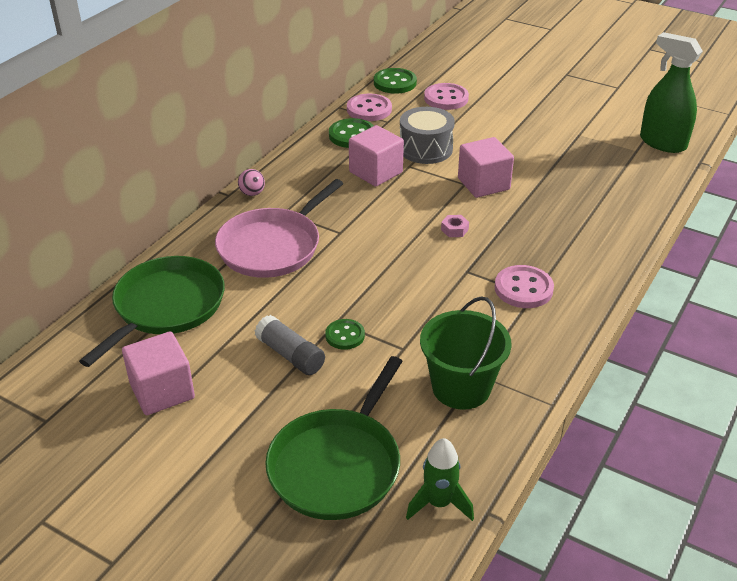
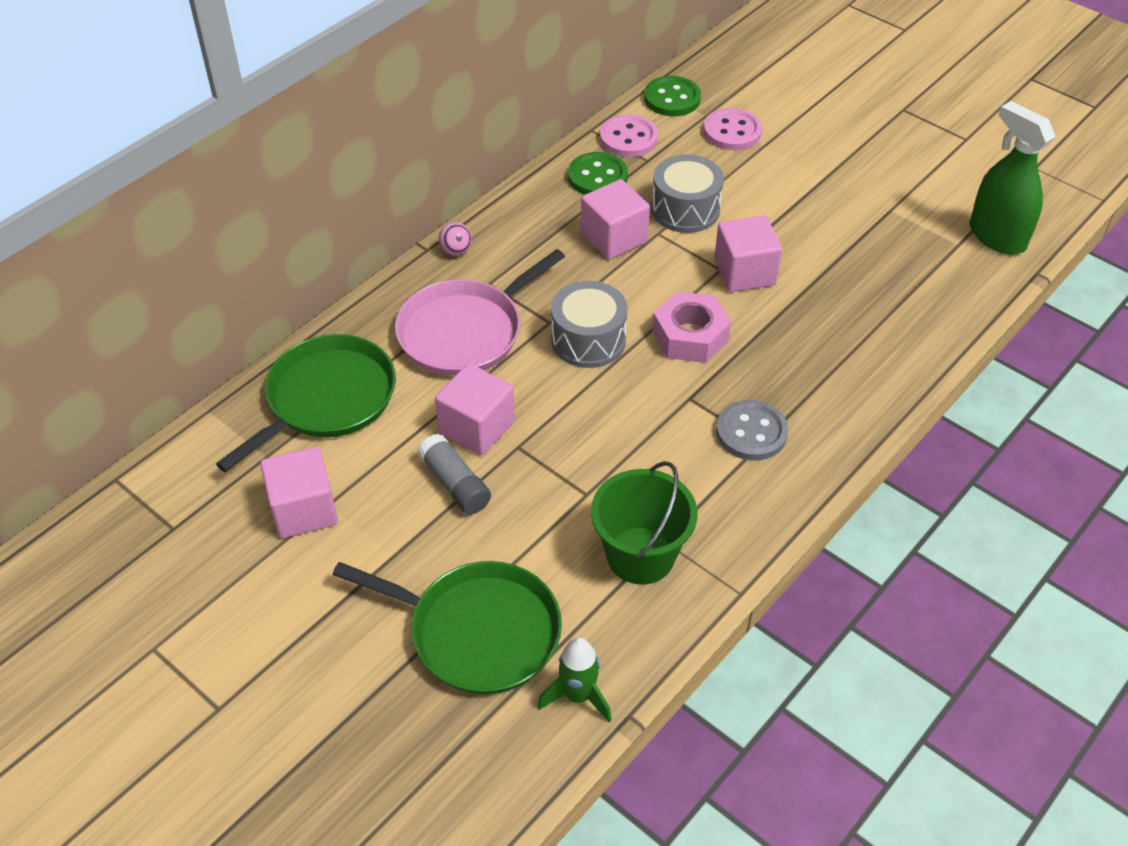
camera: 10 degrees right, 10 degrees up
green pan [265,356,403,520] -> green pan turned 105 degrees counterclockwise [332,561,562,694]
green button [325,319,365,350] -> none
pink nut [441,215,469,237] -> pink nut [652,292,731,363], size x2.24
pink button [495,265,554,308] -> grey button [716,400,788,461]
none -> pink cube [435,363,515,455]
none -> grey drum [551,281,628,368]

